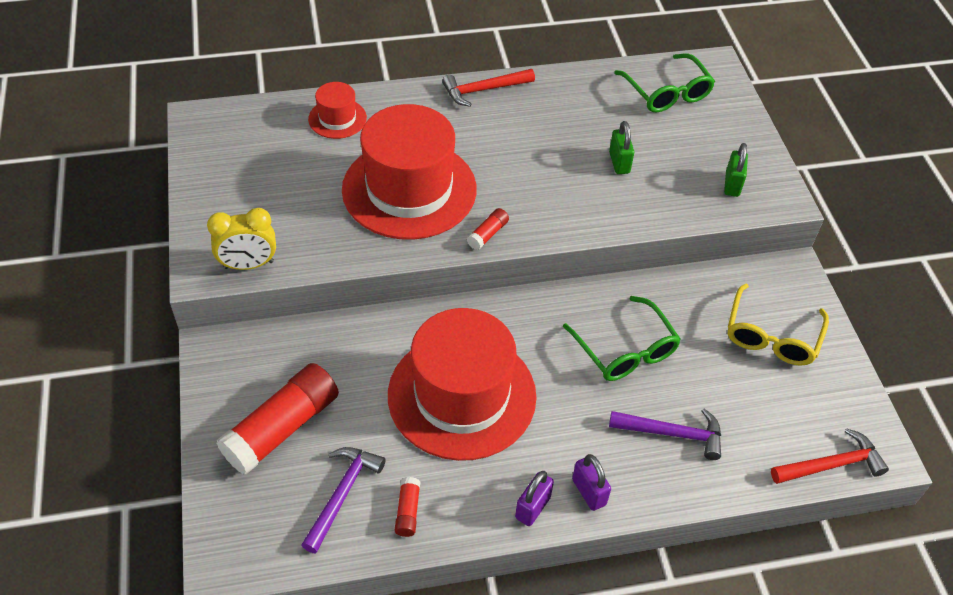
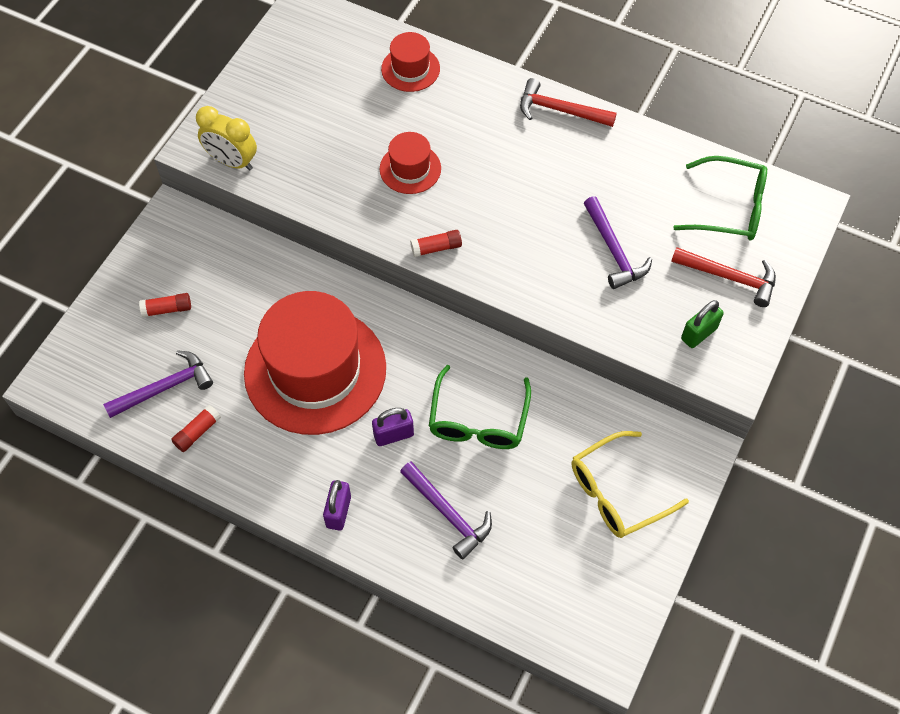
camera: 40 degrees right, 10 degrees up
red glue stick [216,363,339,475] -> red glue stick [139,293,191,317], size x0.44
red hat [342,104,477,240] -> red hat [380,132,441,194], size x0.46
purple padlock [515,471,554,526] -> purple padlock moved to [372,408,414,446]
green padlock [609,121,634,174] -> purple hammer [584,196,652,289]
green glasses [614,53,715,112] -> green glasses turned 90 degrees counterclockwise [673,156,767,240]
red hammer [771,428,889,484] -> red hammer moved to [671,247,776,307]

